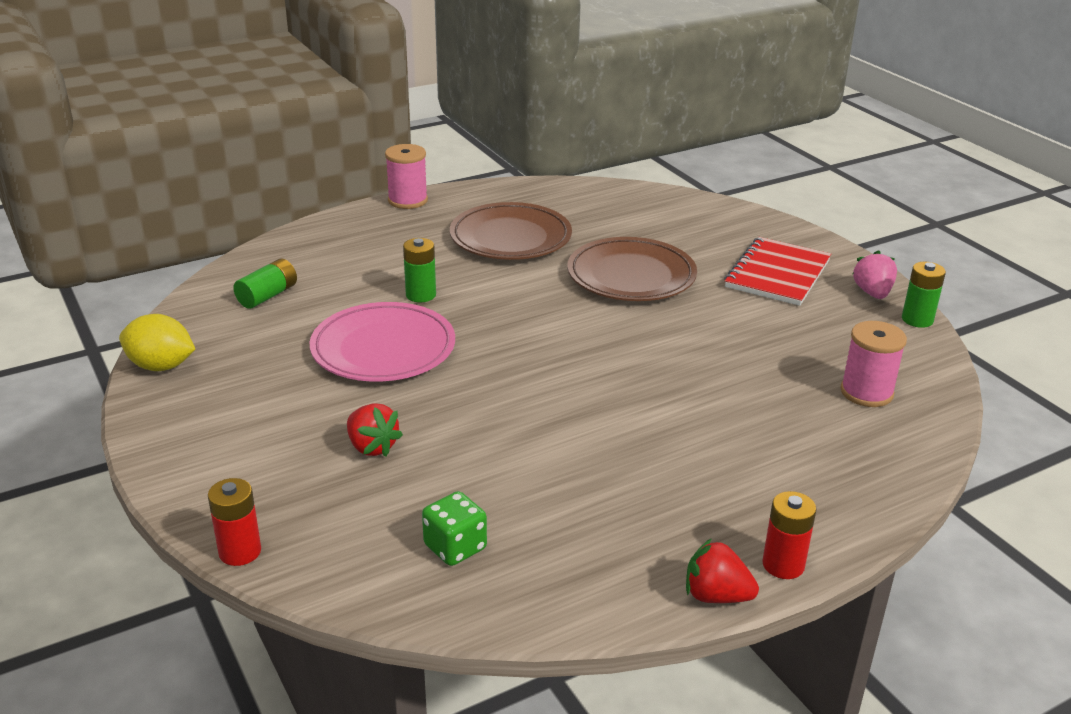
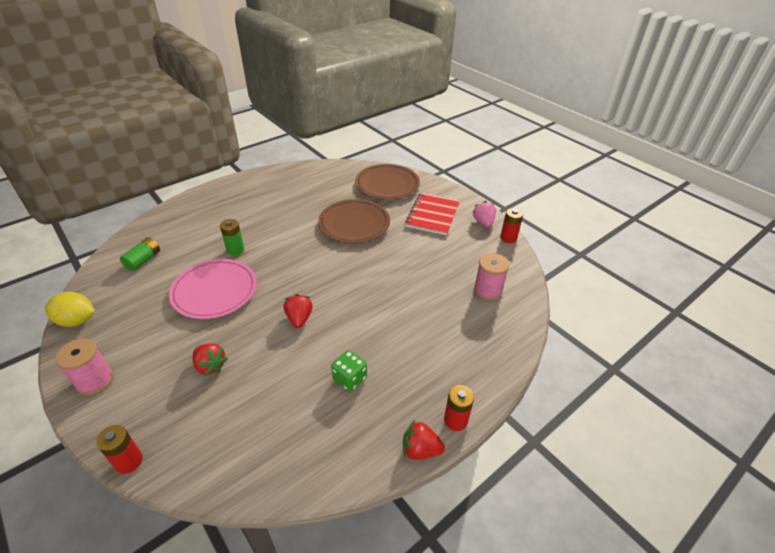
camera: 10 degrees left, 10 degrees up
pink spool [385,144,428,209] -> pink spool moved to [55,338,113,395]
green dice [422,491,487,566] -> green dice moved to [331,350,367,392]
brown plate [450,202,572,260] -> brown plate moved to [355,164,420,200]
green battery [902,262,946,328] -> red battery [500,208,523,243]
none -> red strawberry [284,294,313,328]

